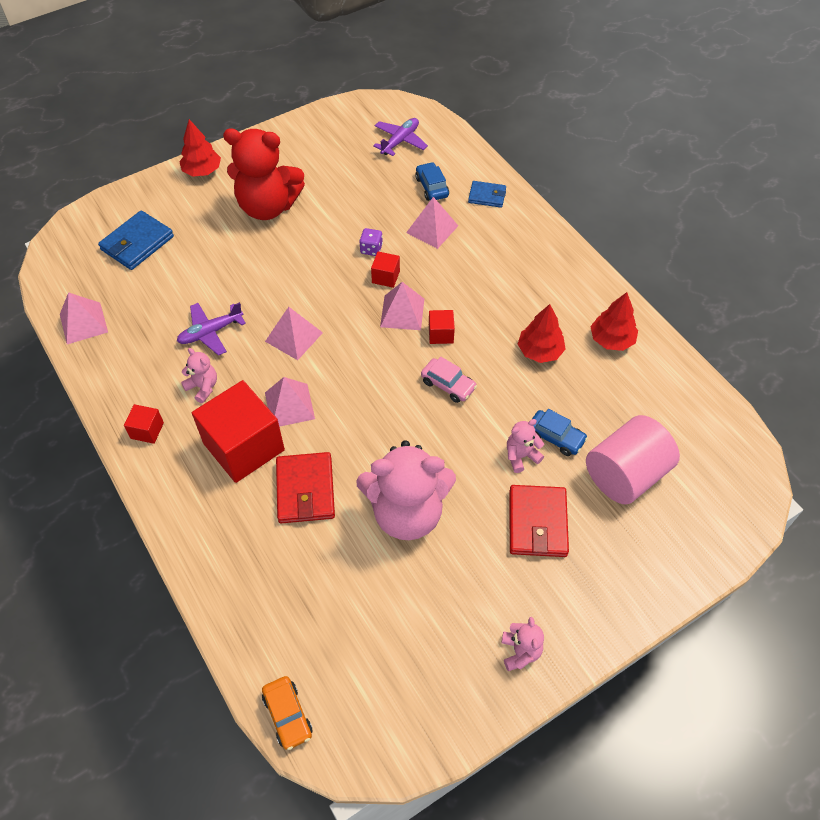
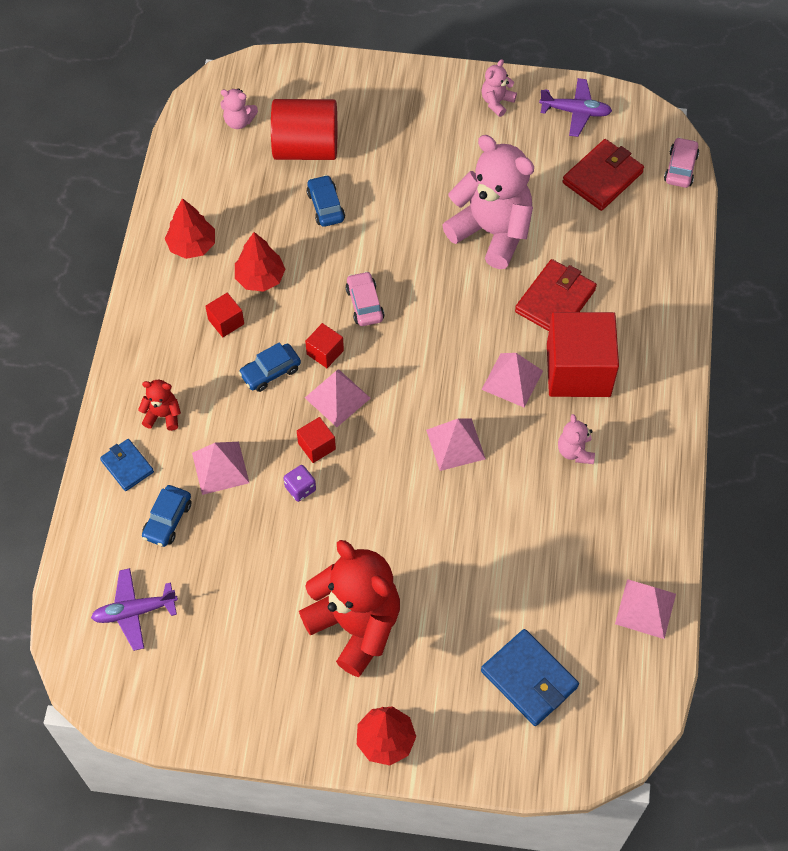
camera: 140 degrees left, 5 degrees up
blue wallet [98,210,174,270] -> blue wallet turned 60 degrees clockwise [481,629,579,726]
red cube [124,404,164,444] -> red cube moved to [205,293,244,337]
purple plane [177,302,246,356] -> purple plane moved to [539,78,612,137]
orange car [262,676,313,750] -> pink car [664,137,699,188]
pink teddy bear [507,419,544,473] -> pink teddy bear moved to [220,88,258,129]
red wallet [509,485,569,557] -> red wallet moved to [562,139,644,211]
pink cylinder [586,415,680,505] -> red cylinder [271,99,337,160]
none -> red teddy bear [138,380,181,431]
none -> blue car [239,342,301,392]

